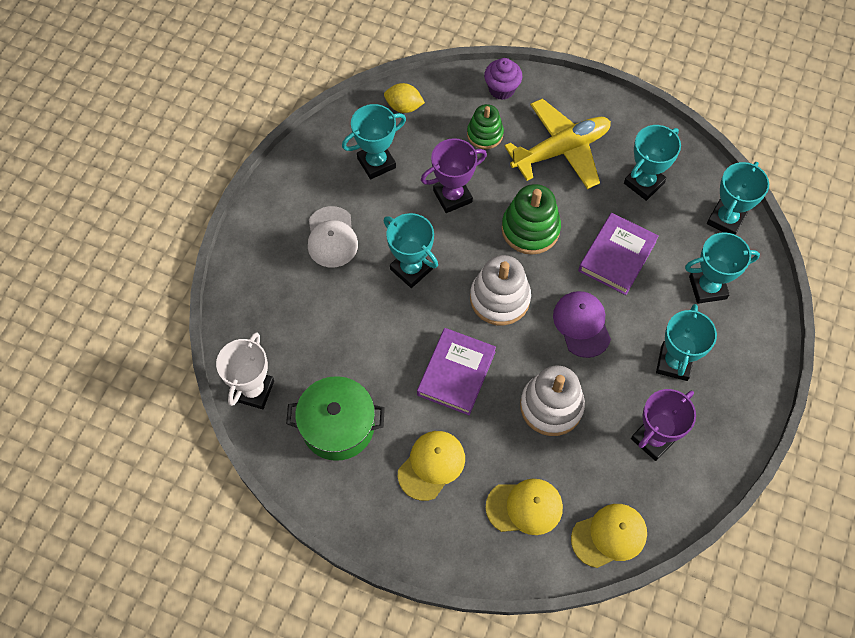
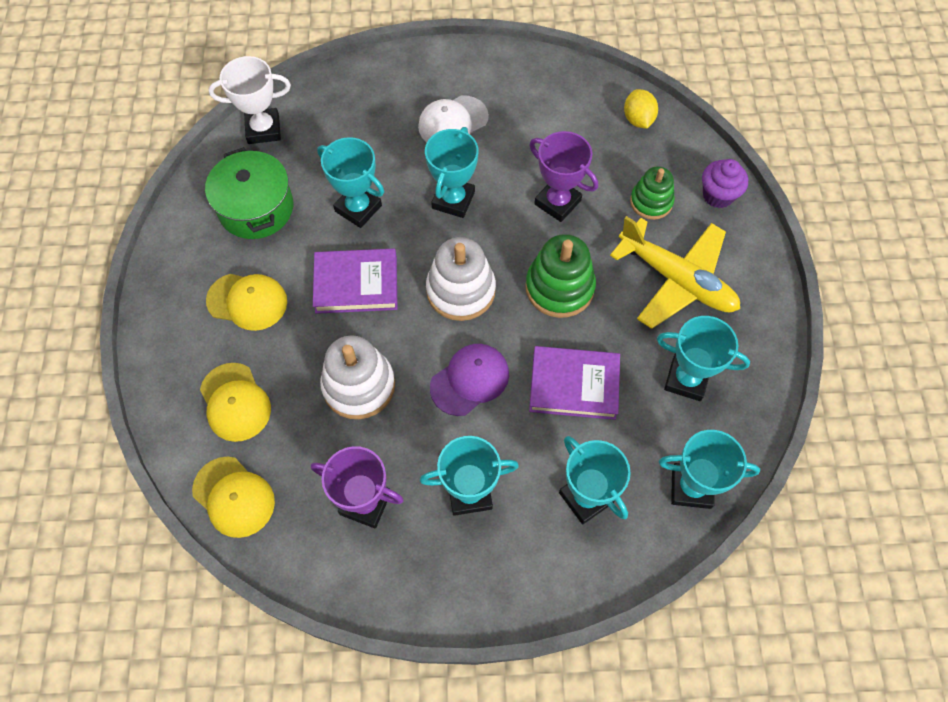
camera: 65 degrees right, 0 degrees up
turquoise trophy [342,104,406,179] -> turquoise trophy moved to [317,137,384,228]

